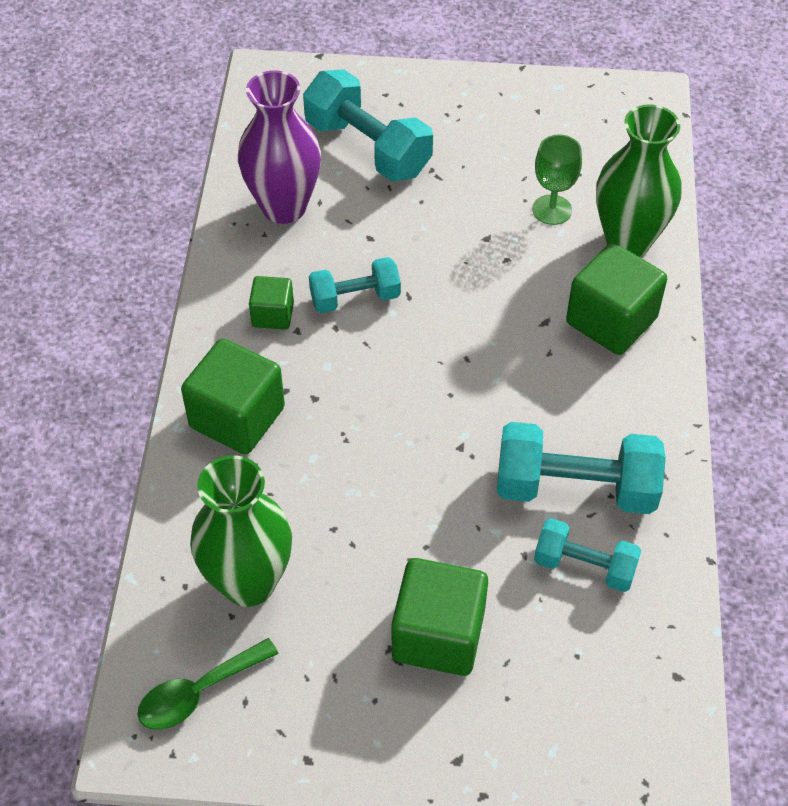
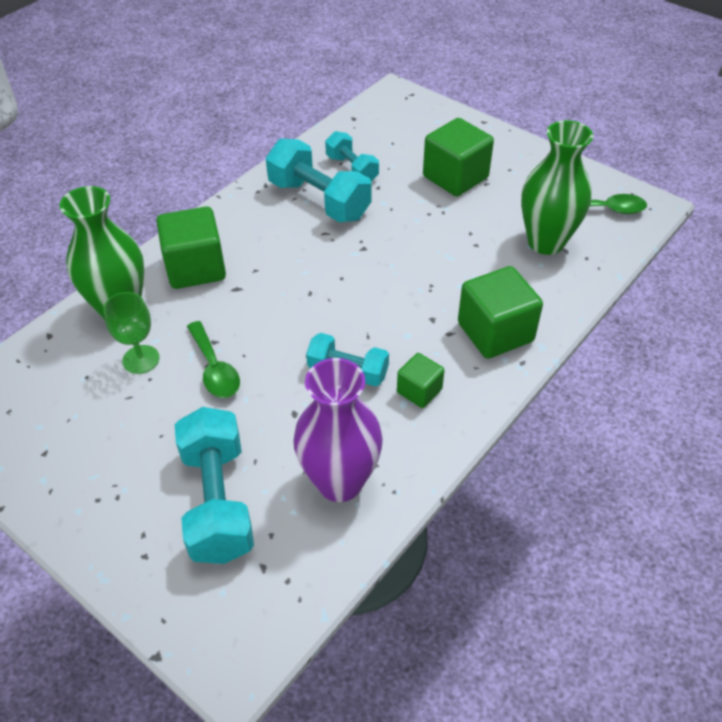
camera: 145 degrees left, 5 degrees down
none -> green spoon [187,321,240,398]

